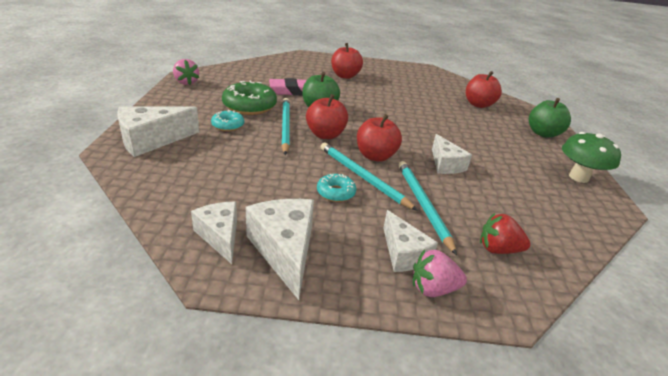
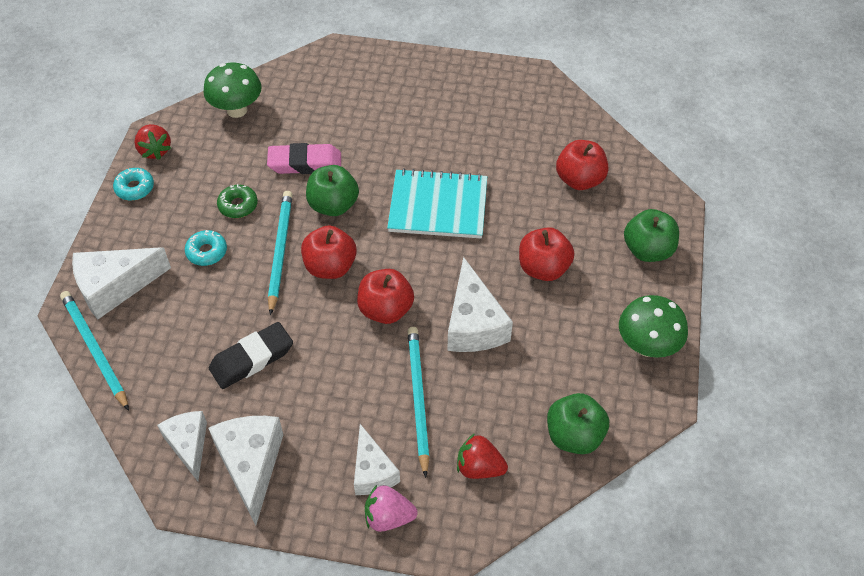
camera: 10 degrees right, 20 degrees up
pink strawberry [173,59,199,85] -> red strawberry [135,124,171,160]
green donut [222,80,277,115] -> green donut [217,184,258,218], size x0.55
turquoise donut [317,174,356,202] -> turquoise donut moved to [113,168,154,201]
turquoise pencil [321,143,418,211] -> turquoise pencil moved to [60,291,129,411]
red apple [331,43,363,79] -> red apple moved to [519,227,574,281]
white cheese [432,134,472,174] -> white cheese [447,257,513,352], size x1.51
none -> green mushroom [203,63,262,118]
none -> black eraser [209,322,293,389]
none -> turquoise notebook [387,168,487,238]
none -> green apple [547,393,609,454]

